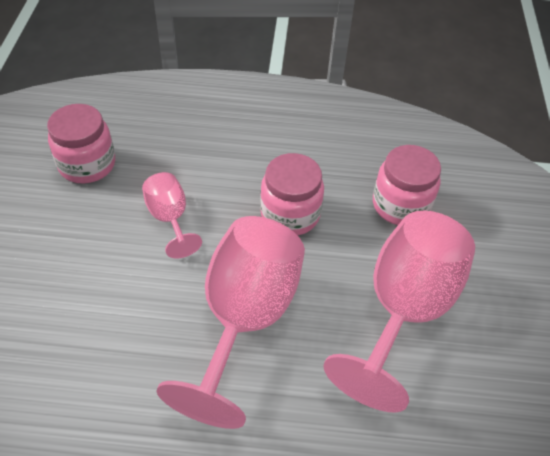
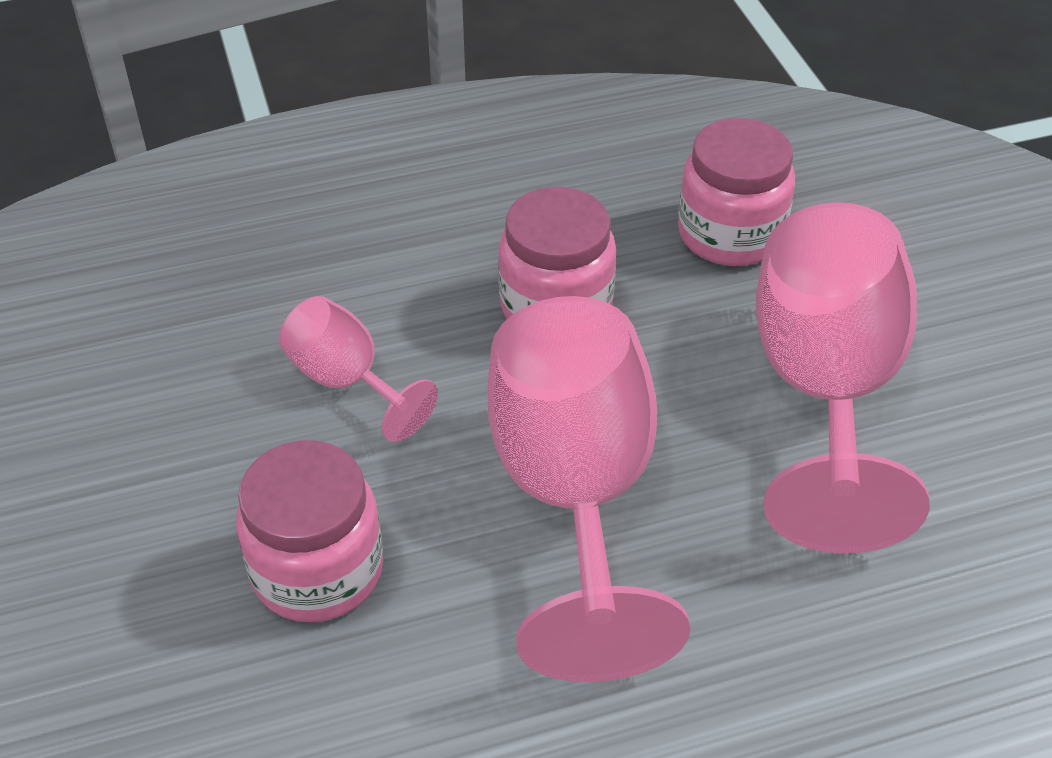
camera: 20 degrees left, 5 degrees down
pink jar [47,104,115,183] -> pink jar moved to [236,440,383,622]

